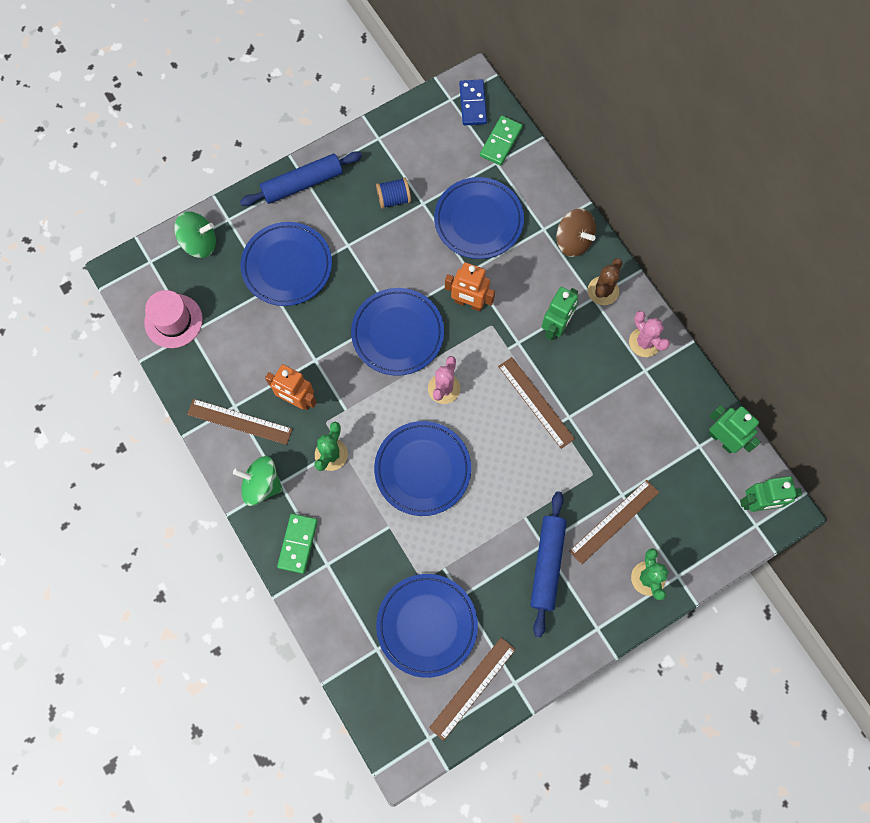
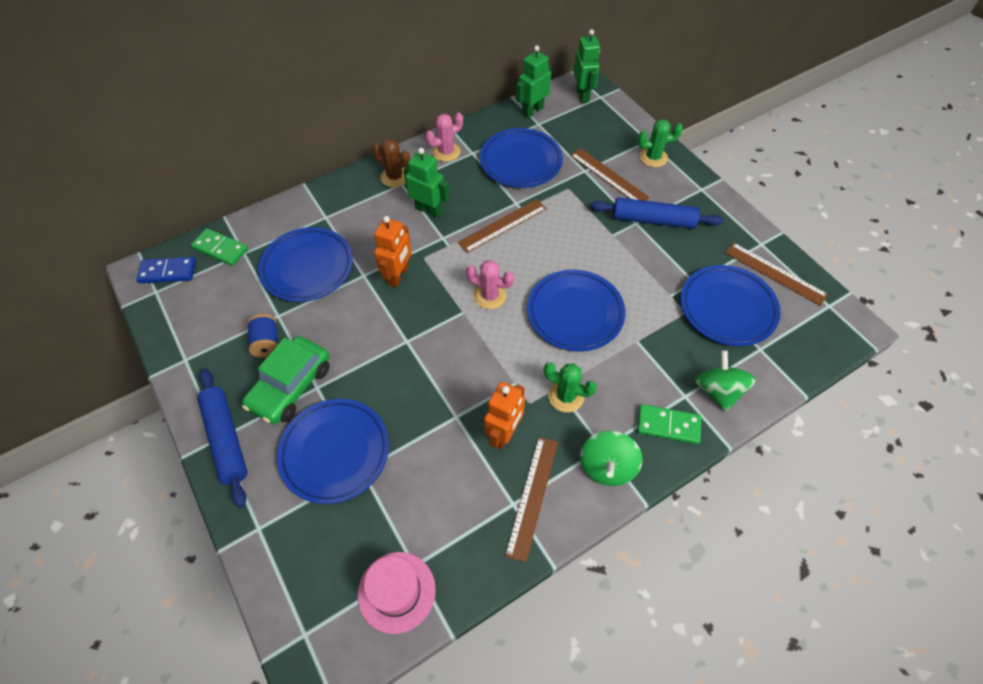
camera: 90 degrees left, 15 degrees down
green spinning top [174,211,216,258] -> green spinning top moved to [695,350,756,412]
blue plate [351,288,444,376] -> blue plate moved to [480,128,563,188]
brown spinning top [556,208,596,257] -> none
none -> green car [242,336,330,424]

